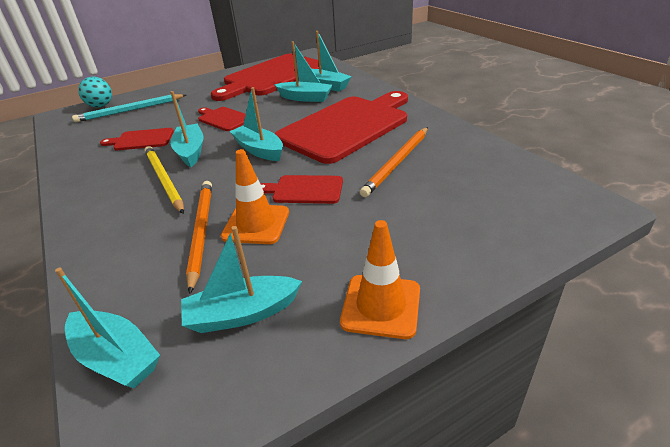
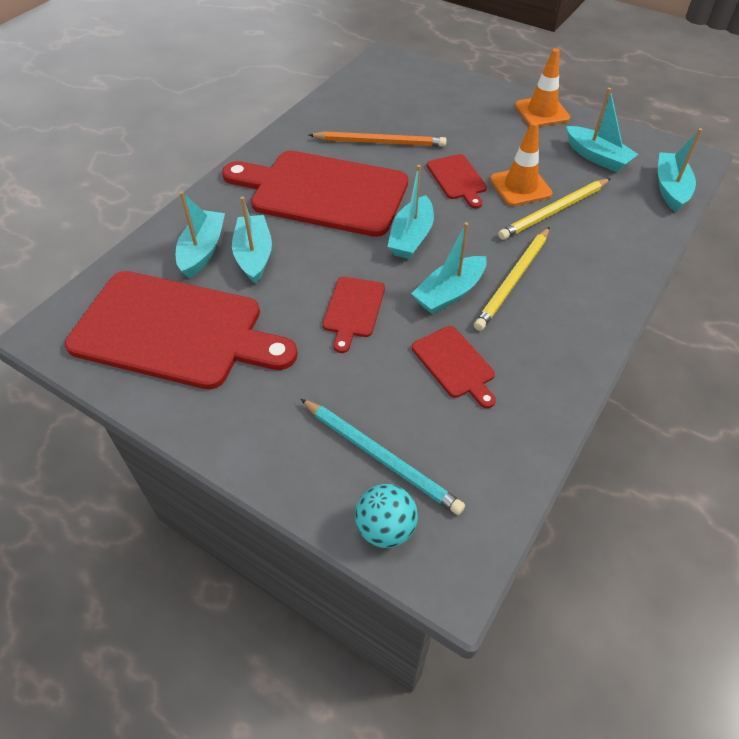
camera: 120 degrees left, 15 degrees up
orange pencil [186,181,212,294] -> yellow pencil [498,178,611,240]

